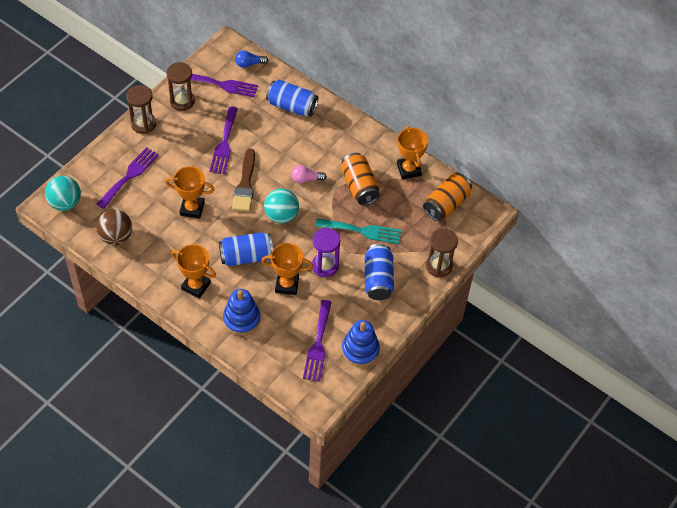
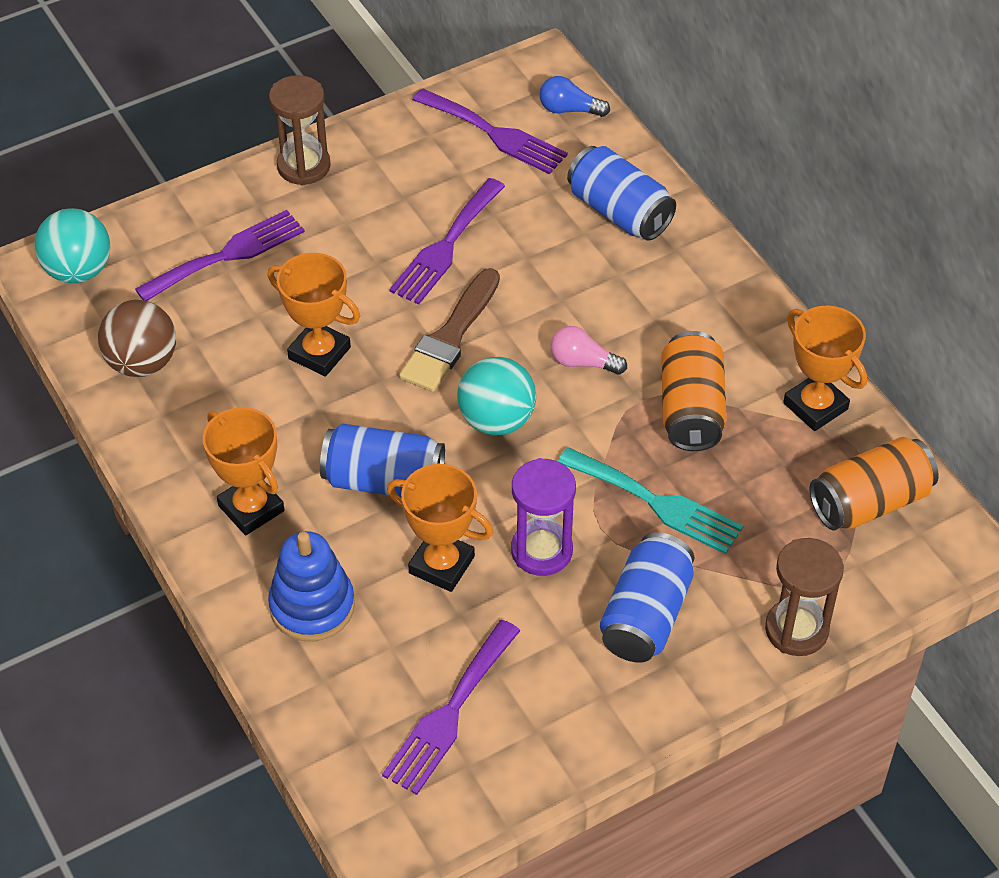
camera: 25 degrees right, 5 degrees down
brown hourglass [166,62,195,111] -> none
blue stacking toy [342,320,380,367] -> none
orange trophy [397,126,428,180] -> orange trophy turned 45 degrees counterclockwise [783,306,867,431]

